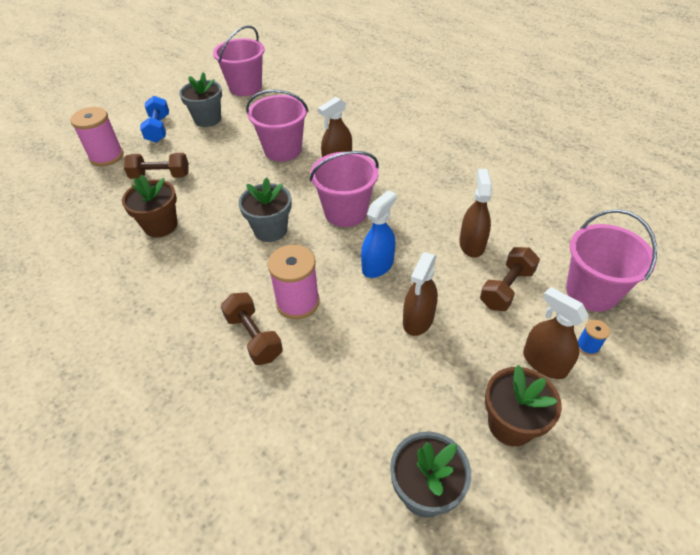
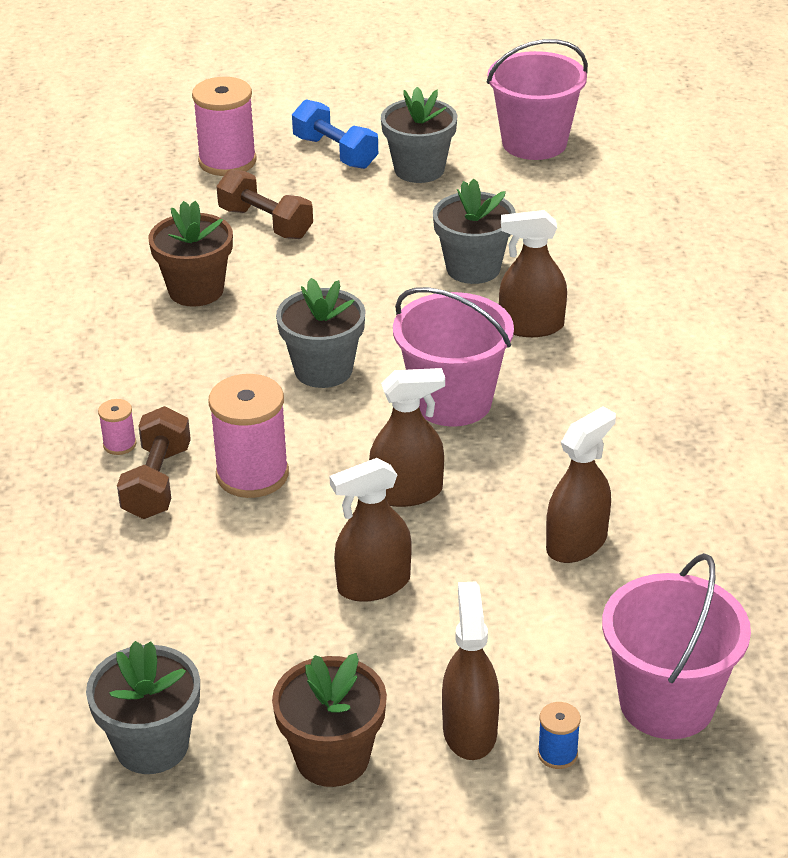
camera: 40 degrees right, 10 degrees down
blue dumbbell [140,96,169,143] -> blue dumbbell turned 75 degrees counterclockwise [292,99,378,169]
pink bucket [246,90,309,161] -> grey flower pot [433,179,516,284]
blue spray bottle [361,190,396,278] -> brown spray bottle [369,368,445,507]
brown dumbbell [480,247,540,311] -> none
none -> pink spool [98,399,136,455]

